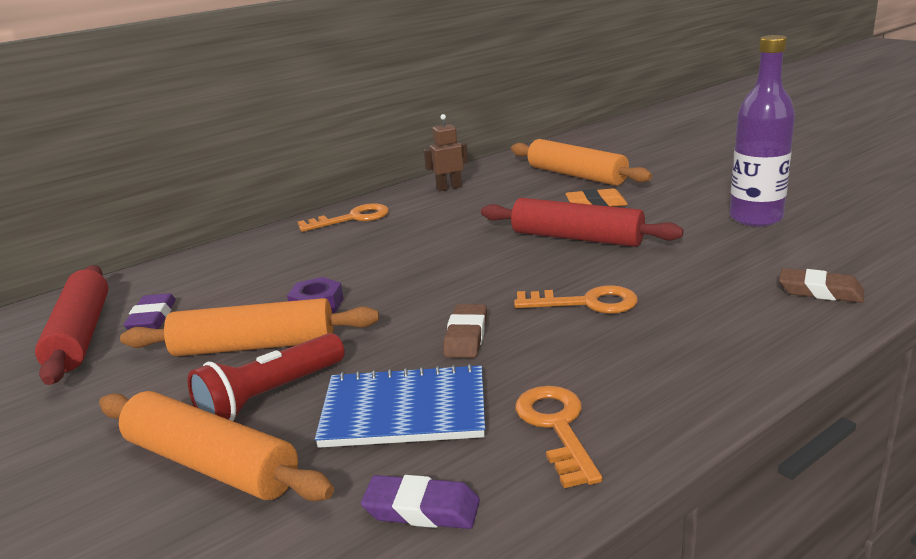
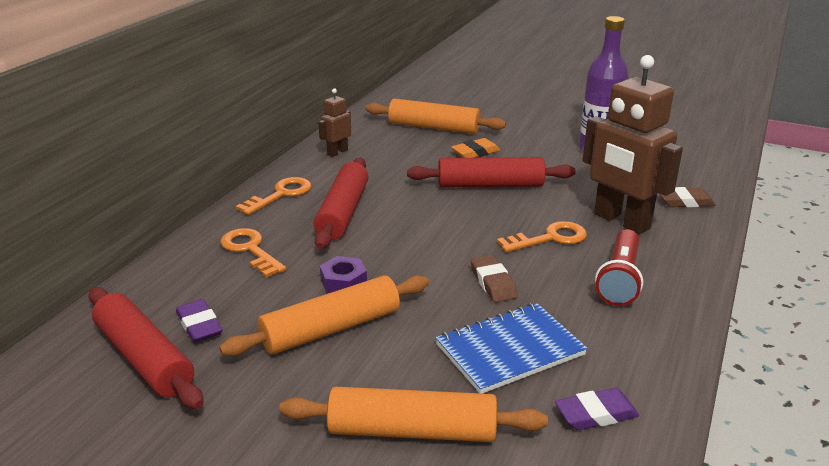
camera: 30 degrees left, 5 degrees up
red flashlight [188,333,345,421] -> red flashlight moved to [595,229,643,306]
orange key [515,386,603,488] -> orange key moved to [220,228,286,278]
none -> red rolling pin [314,158,368,249]
none -> brown robot [583,55,683,234]

